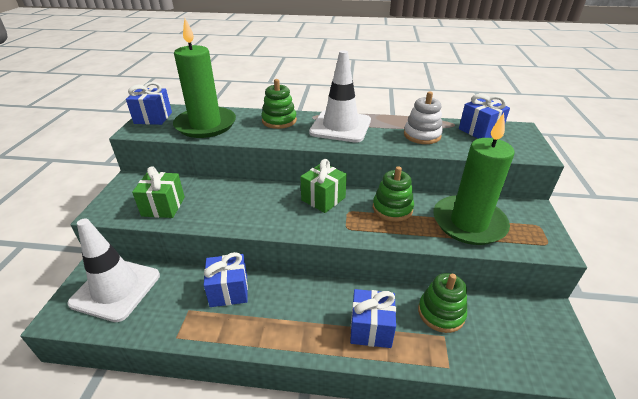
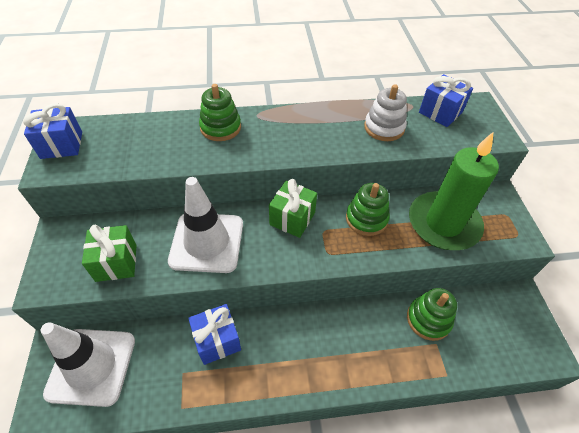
camera: 15 degrees left, 15 degrees up
green candle [173,18,236,138] -> none
white traffic cone [309,50,371,143] -> white traffic cone moved to [168,177,243,273]
blue gift [350,289,396,348] -> none

